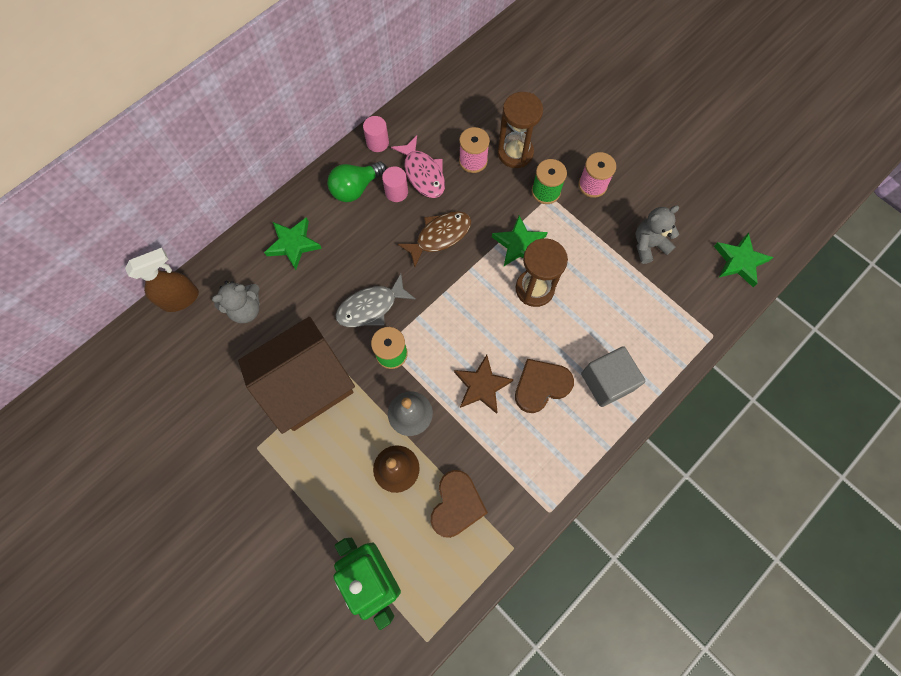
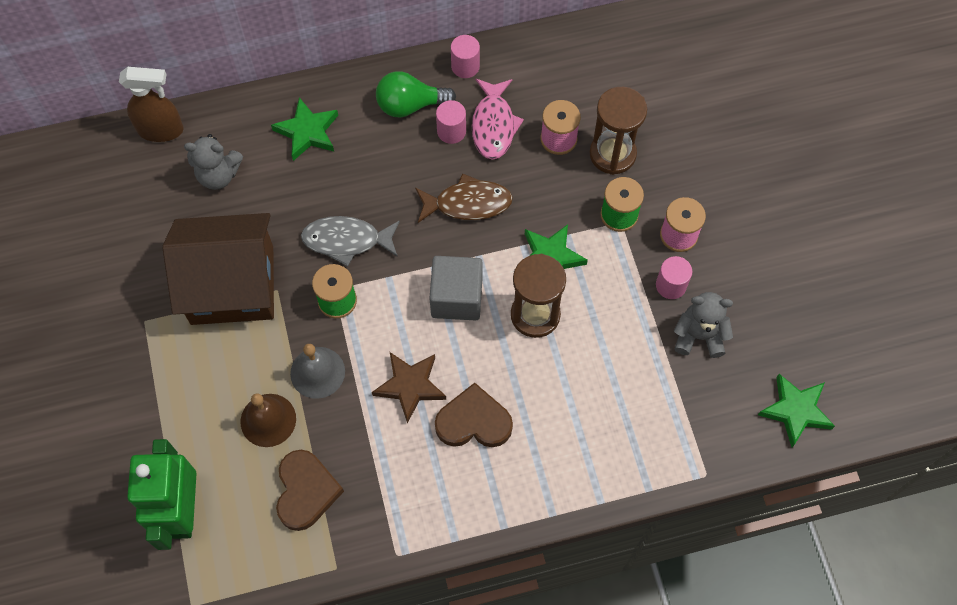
camera: 30 degrees right, 5 degrees down
brown heart [431,470,488,538] -> brown heart turned 45 degrees counterclockwise [276,450,344,531]
grey cube [581,346,645,407] -> grey cube moved to [429,256,483,320]
none -> pink cylinder [656,256,692,299]

